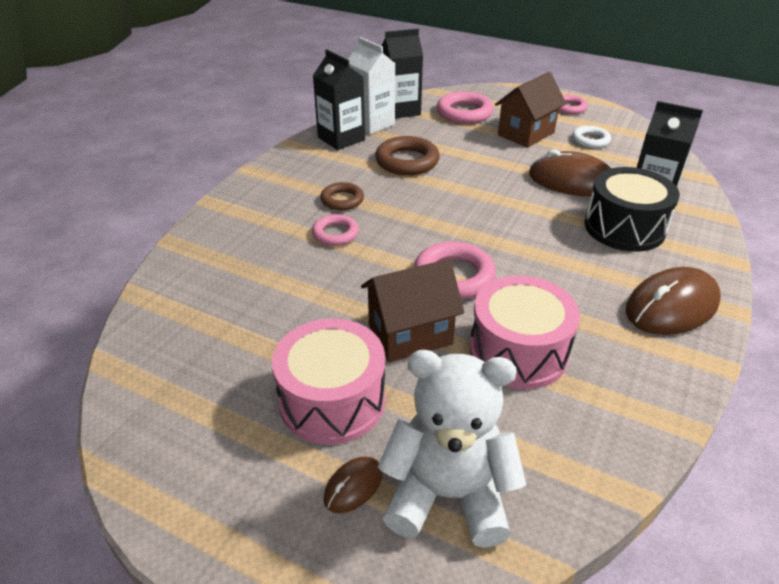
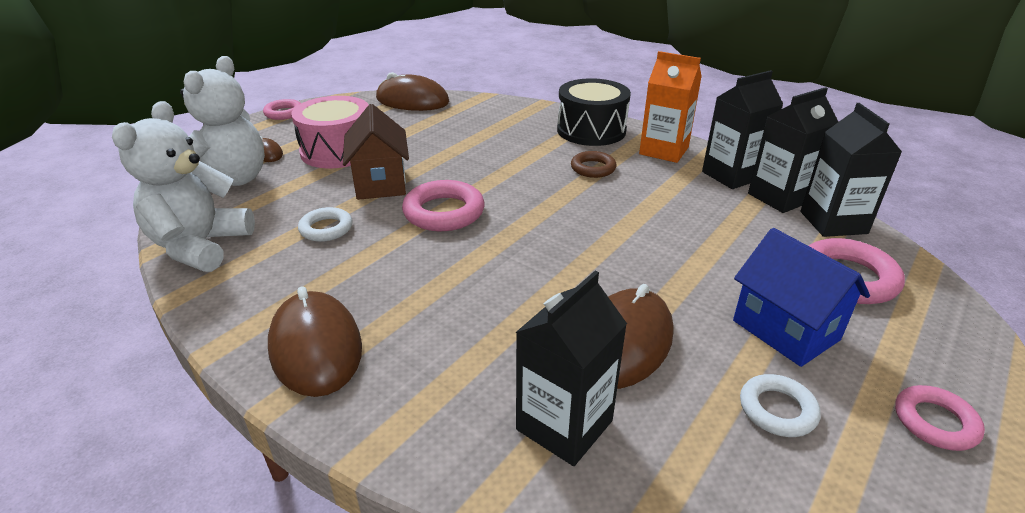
camera: 100 degrees right, 5 degrees down
pink ring [312,214,359,246] -> pink ring moved to [263,99,301,120]
white carton [348,37,395,134] -> black carton [748,87,838,213]
brown ring [375,136,440,175] -> none
pink drum [470,275,580,389] -> white ring [298,207,353,242]
brown house [495,72,566,148] -> blue house [733,228,870,367]
black drum [585,167,680,252] -> black drum moved to [557,78,631,146]
none -> white teddy bear [112,101,255,272]
none -> brown mouse [376,72,449,111]
none -> orange carton [639,51,702,163]

